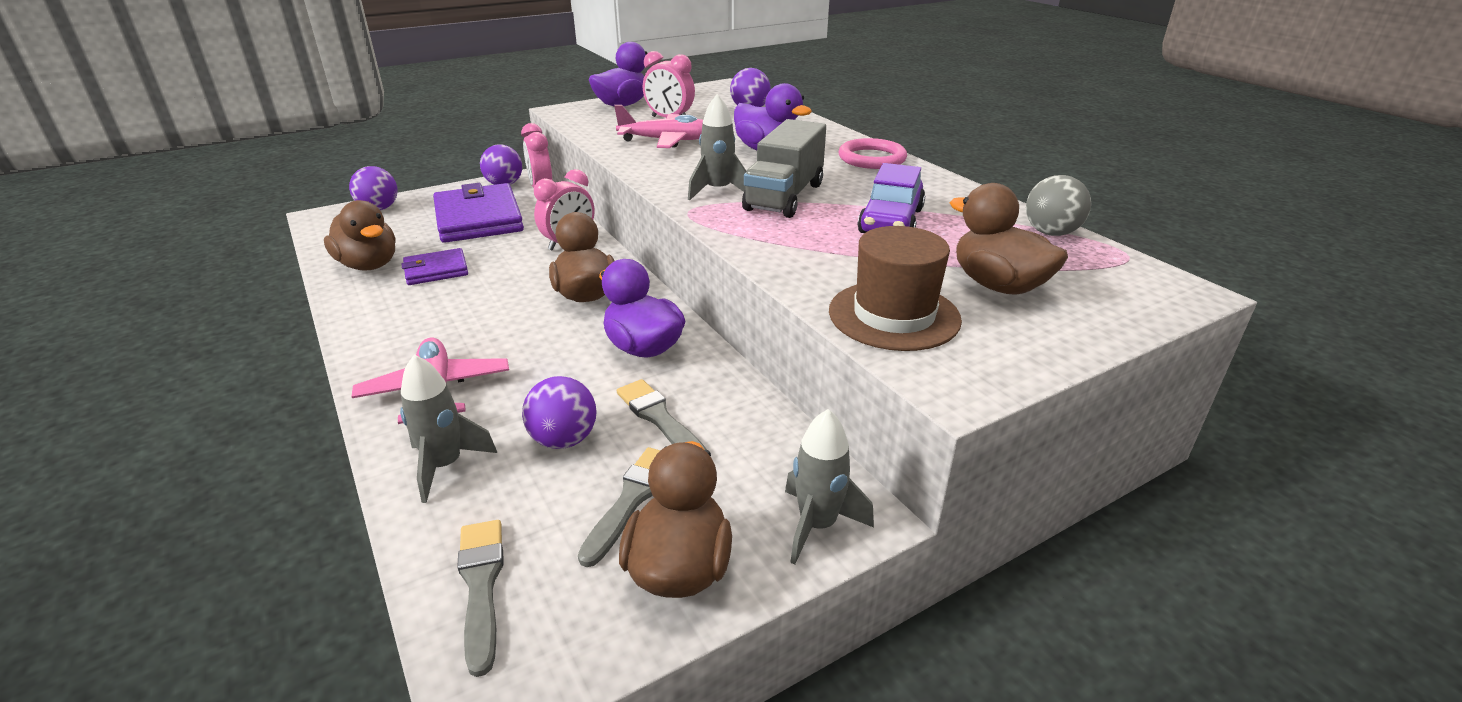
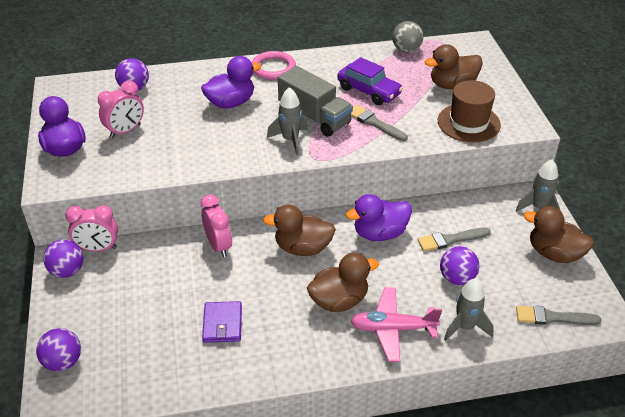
camera: 70 degrees left, 10 degrees up
brown duck [324,200,396,271] -> brown duck moved to [307,253,379,312]
purple wallet [433,183,524,243] -> none
grey brush [578,447,661,567] -> grey brush moved to [351,105,408,141]
pink plane [614,105,703,148] -> none

